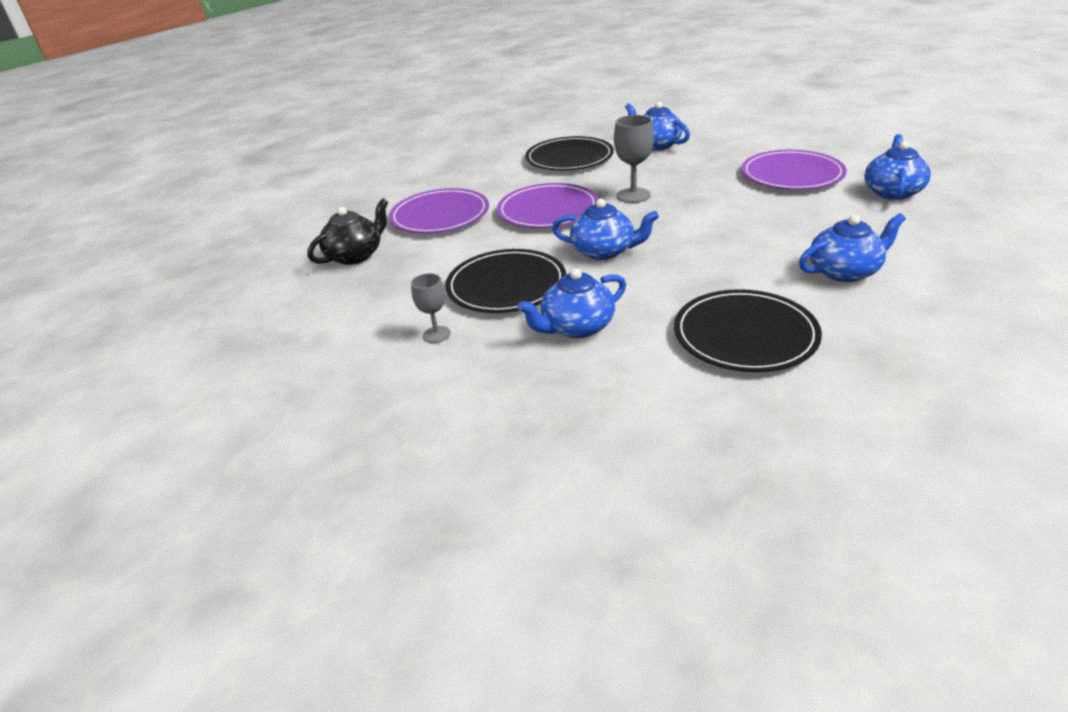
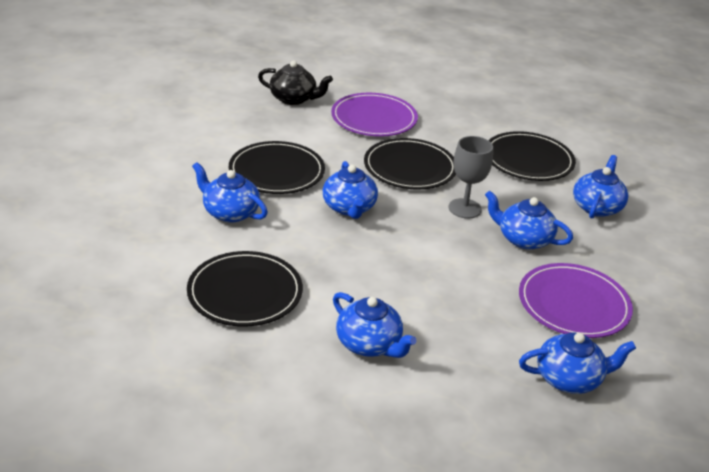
camera: 60 degrees right, 0 degrees up
grey goblet [411,273,451,343] -> none
purple plate [497,183,598,228] -> black plate [364,138,456,190]
none -> blue teapot [485,190,573,250]

